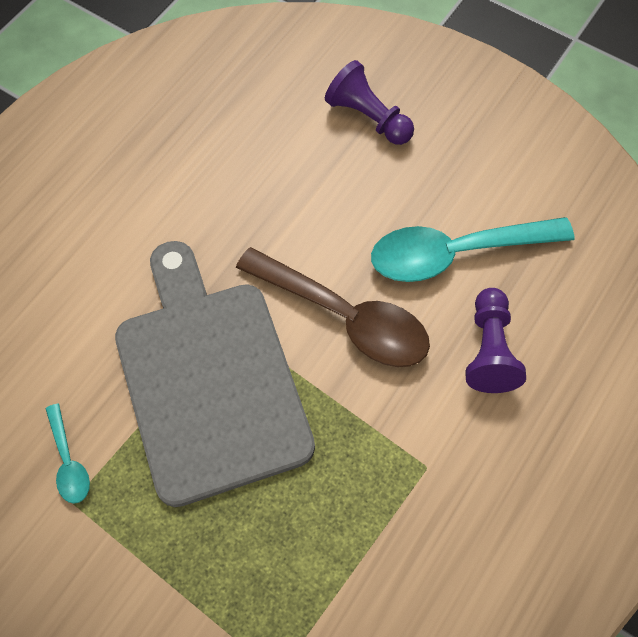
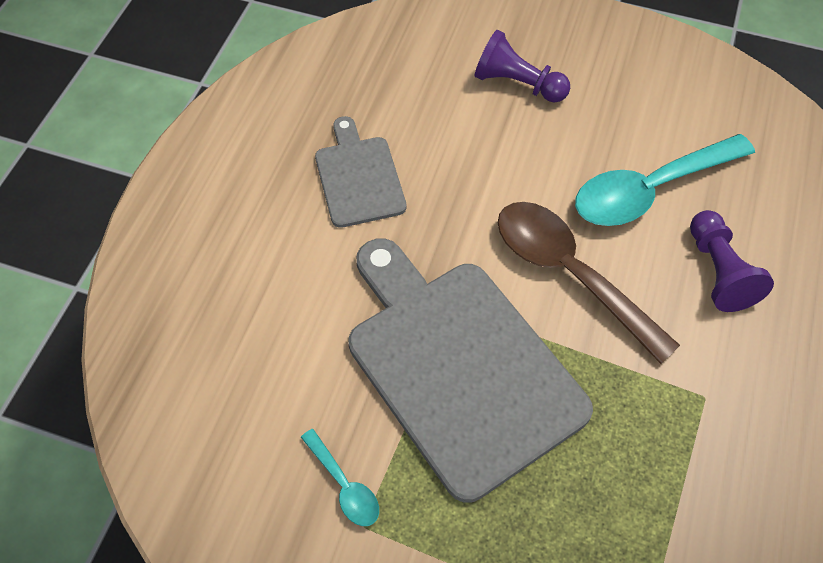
camera: 15 degrees left, 5 degrees down
brown spoon [236,247,430,367] -> brown spoon turned 150 degrees counterclockwise [498,202,680,364]
none -> grey cutting board [315,116,407,228]

